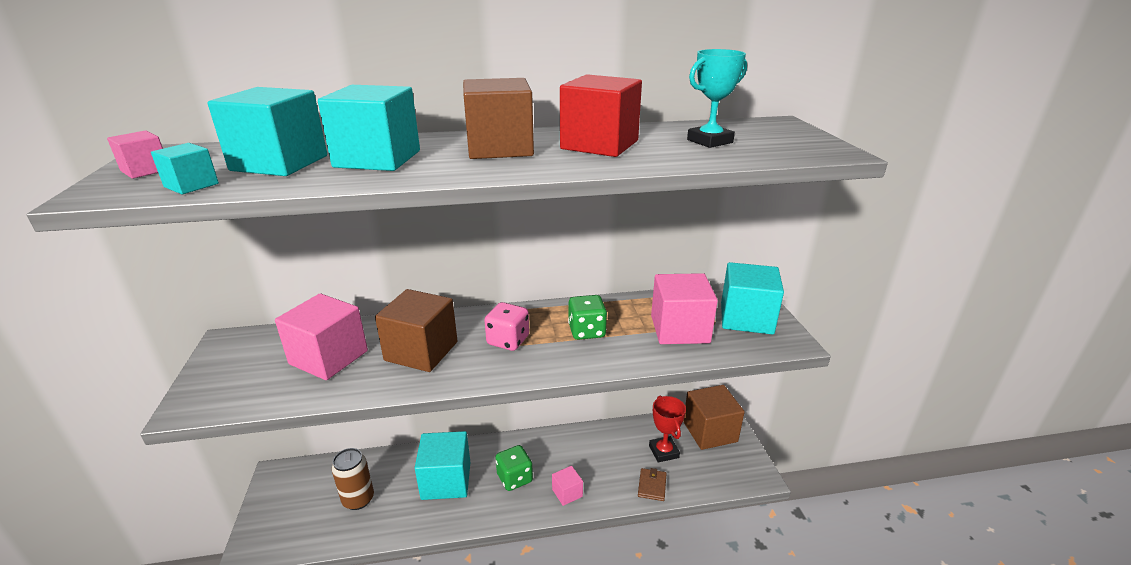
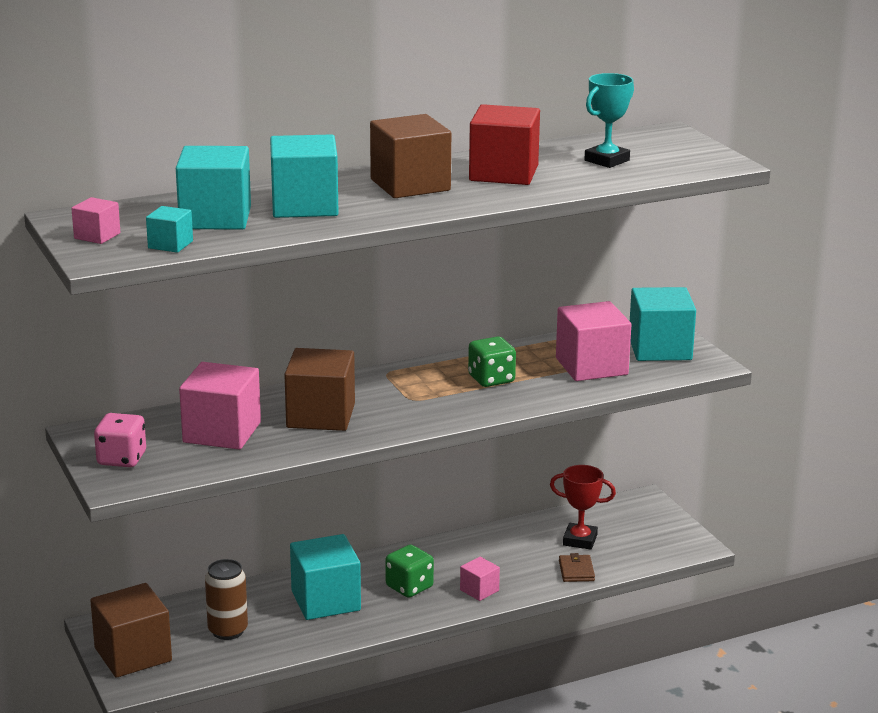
camera: 15 degrees left, 5 degrees down
pink dice [484,302,529,351] -> pink dice moved to [94,413,146,467]
red trophy [649,395,686,462] -> red trophy turned 45 degrees counterclockwise [550,465,616,550]
brown cube [683,385,745,450] -> brown cube moved to [90,583,172,678]

